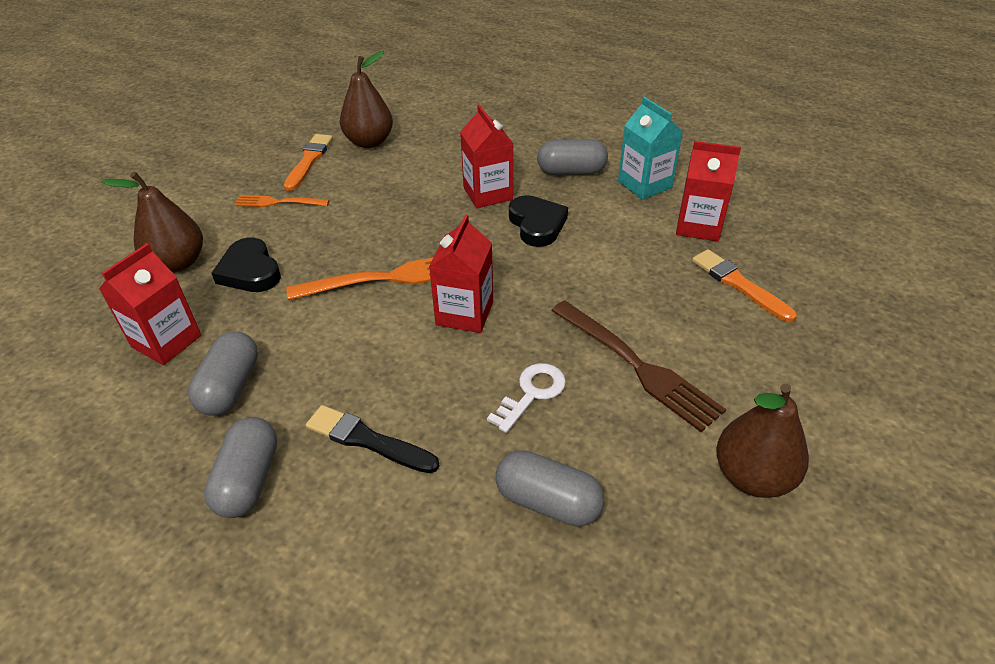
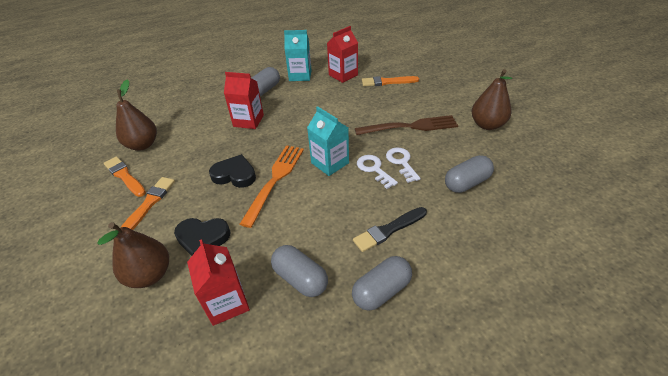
camera: 55 degrees left, 0 degrees up
grey capsule [204,417,277,518] -> grey capsule turned 75 degrees counterclockwise [352,256,412,311]
orange fork [234,195,329,207] -> orange brush [120,177,175,230]
red carton [429,214,493,333] -> turquoise carton [307,106,349,176]
black heart [509,195,568,247] -> black heart moved to [209,154,256,188]
none -> white key [357,155,398,189]

